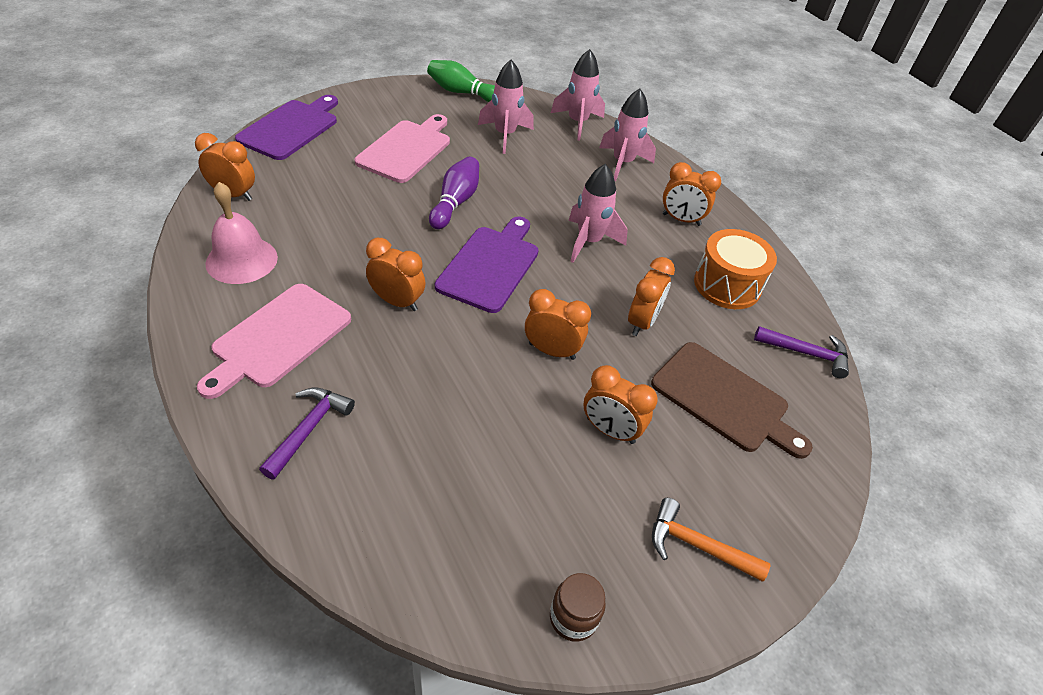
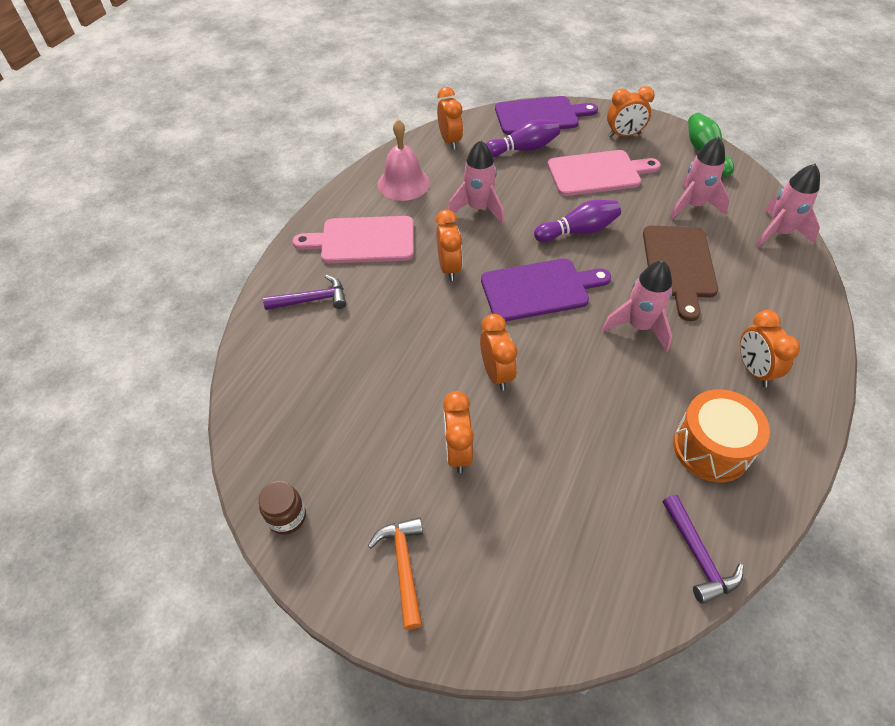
camera: 60 degrees right, 5 degrees up
pink rocket [599,89,656,181] -> pink rocket moved to [448,140,504,225]
orange clock [628,257,675,336] -> orange clock moved to [607,86,655,138]
brown cutting board [651,342,813,459] -> brown cutting board moved to [643,226,718,321]
none -> purple bowling pin [486,119,560,157]

